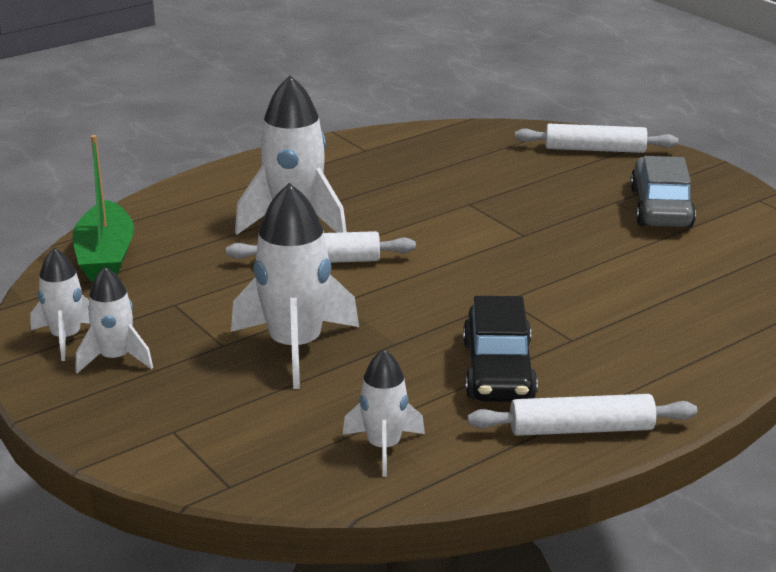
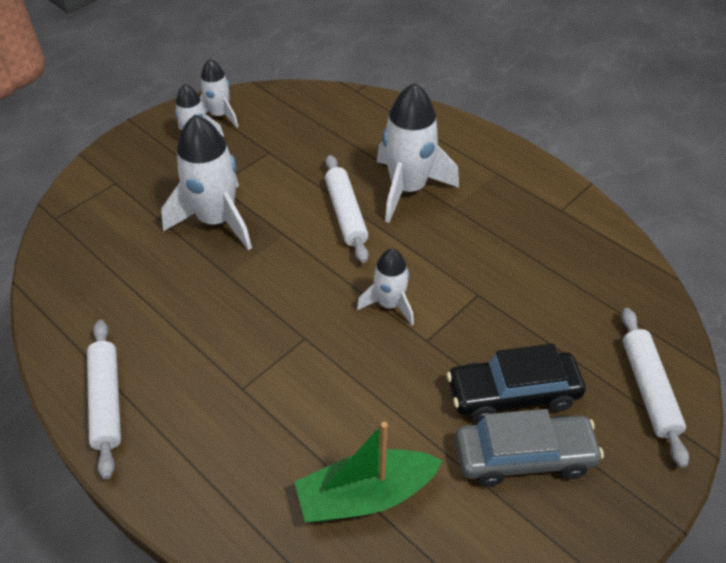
camera: 80 degrees right, 20 degrees up
green boat [73,135,134,282] -> green boat moved to [294,422,443,522]
white rocket [342,349,425,477] -> white rocket moved to [357,249,414,325]
black car [463,296,538,402] -> black car moved to [447,344,586,422]

